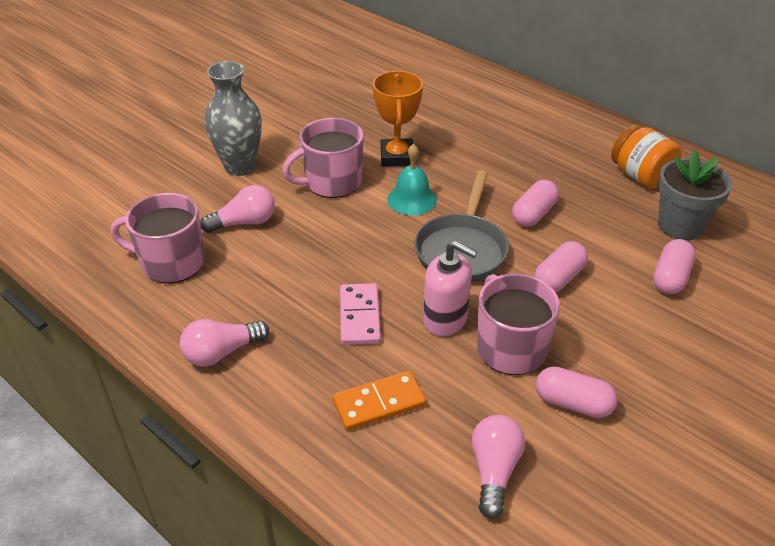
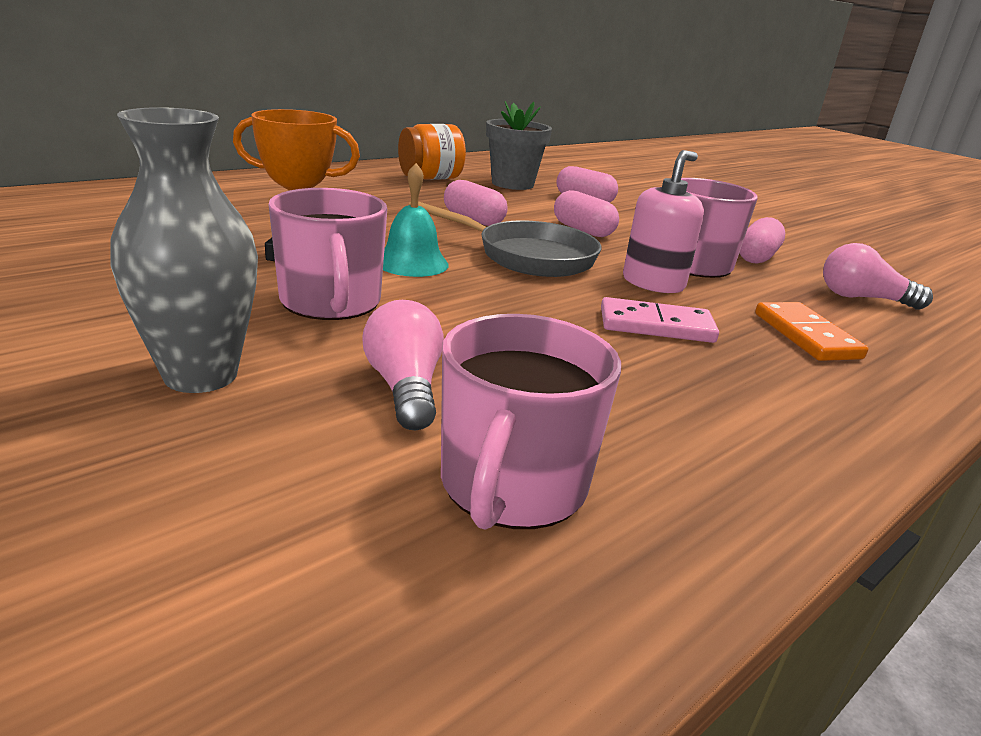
camera: 85 degrees left, 15 degrees down
pink light bulb [180,319,269,367] -> none

